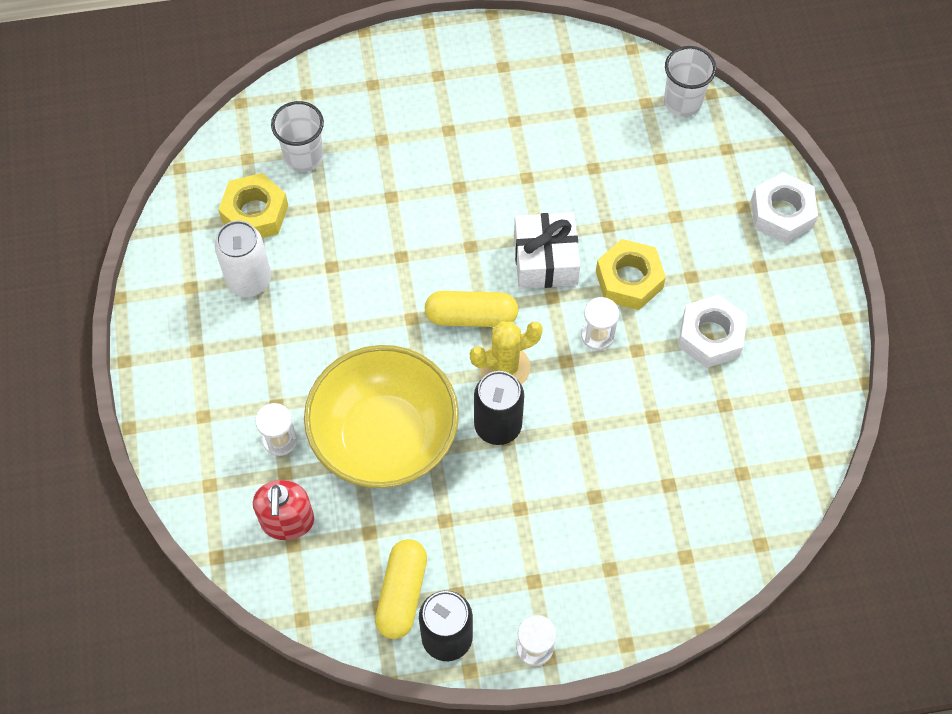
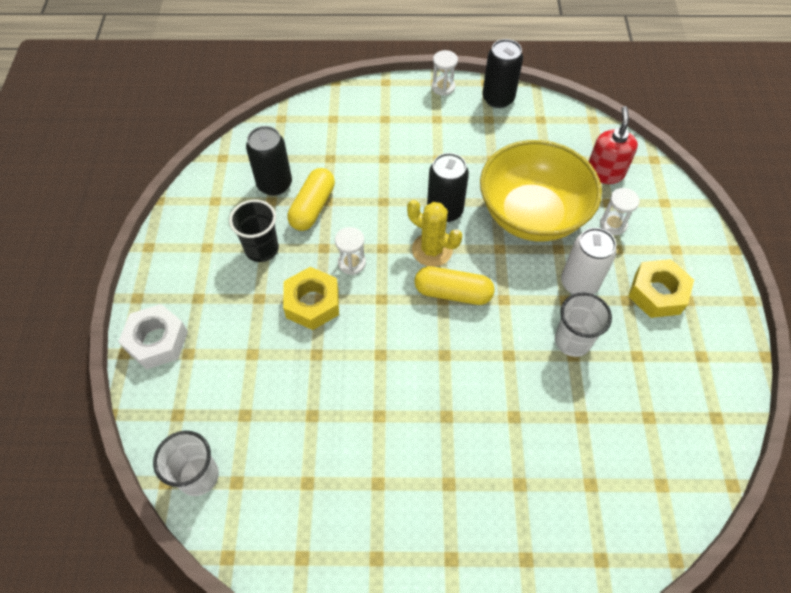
camera: 170 degrees left, 5 degrees down
white can [215,221,271,297] -> white can moved to [561,228,617,295]
yellow nut [218,173,288,238] -> yellow nut moved to [628,259,694,318]
white cup [271,101,324,172] -> white cup moved to [555,293,612,357]
yellow capsule [375,539,427,639] -> yellow capsule moved to [287,168,335,231]
yellow cactus [470,321,543,385] -> yellow cactus turned 45 degrees clockwise [407,200,462,267]
white gift [514,212,580,289] -> none
white nut [678,295,748,368] -> black cup [229,200,279,262]
none -> black can [246,126,292,196]

